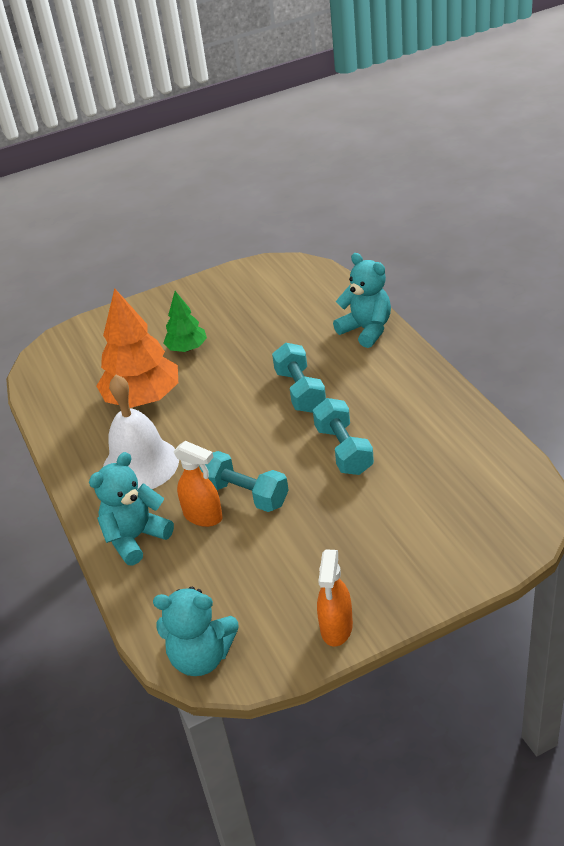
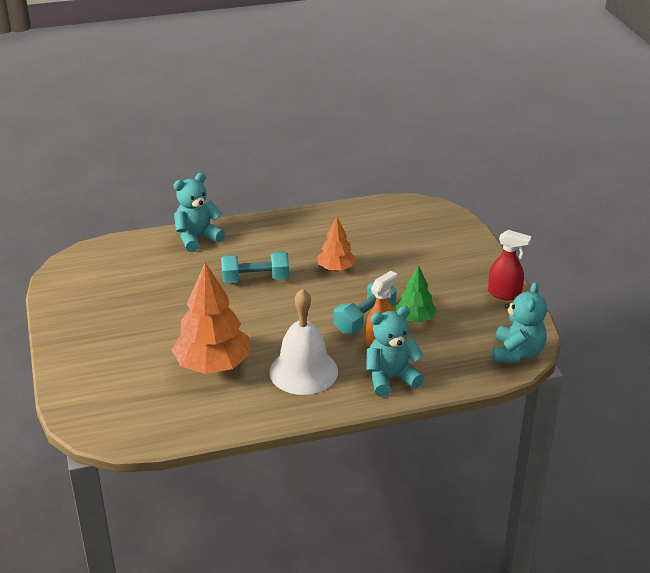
camera: 85 degrees left, 5 degrees down
turquoise teddy bear [89,452,174,565] -> turquoise teddy bear turned 105 degrees clockwise [366,306,424,397]
green tree [163,291,207,352] -> green tree moved to [396,265,437,323]
turquoise dumbbell [313,398,374,475] -> orange tree [317,216,356,271]
orange spray bottle [317,549,353,647] -> red spray bottle [488,230,531,300]

